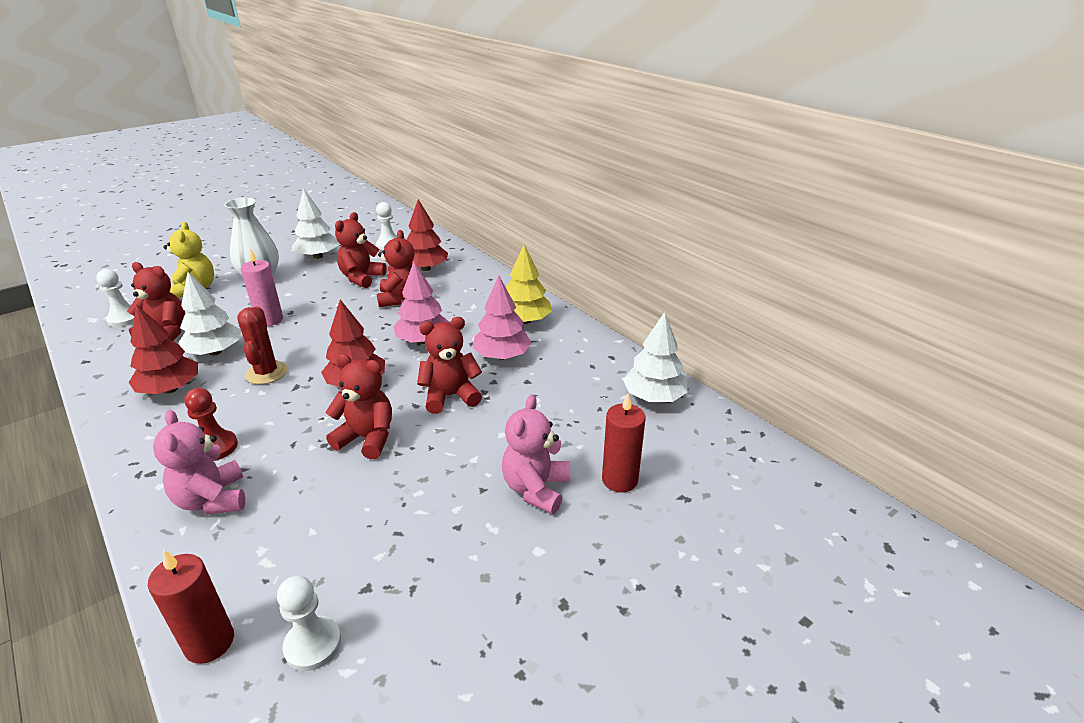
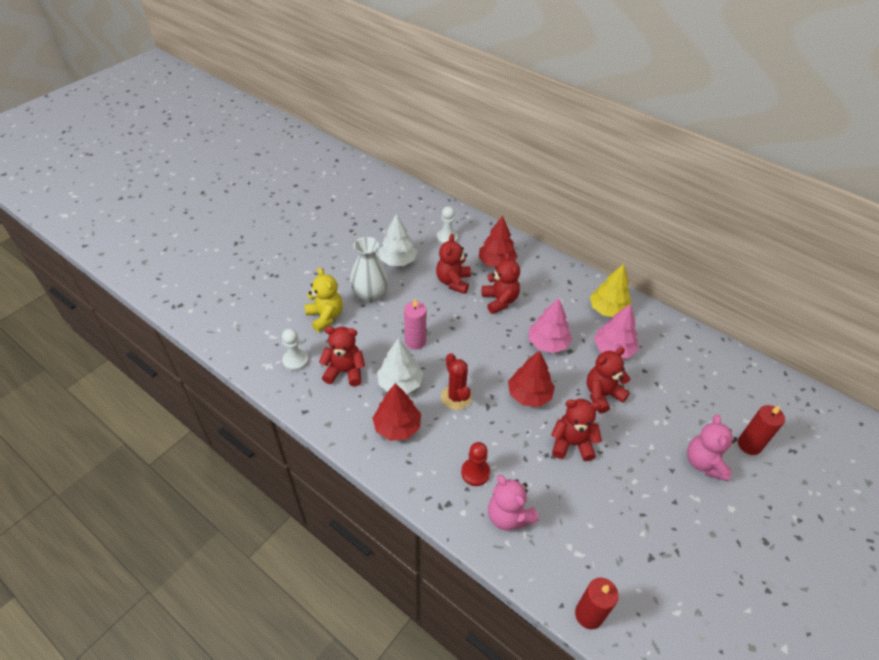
camera: 15 degrees left, 15 degrees up
white pawn [277,576,341,671] -> none
white tree [623,312,688,402] -> none

